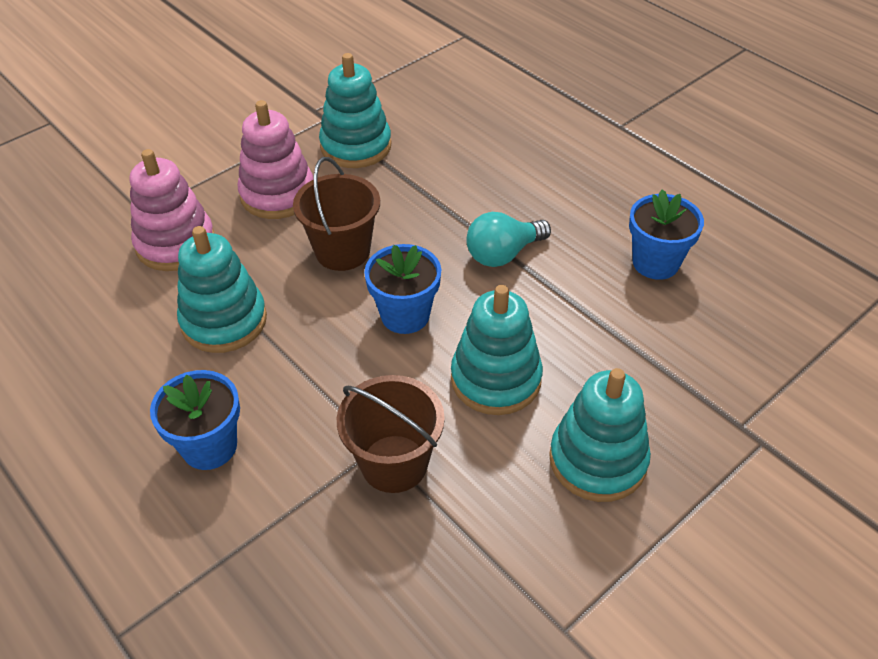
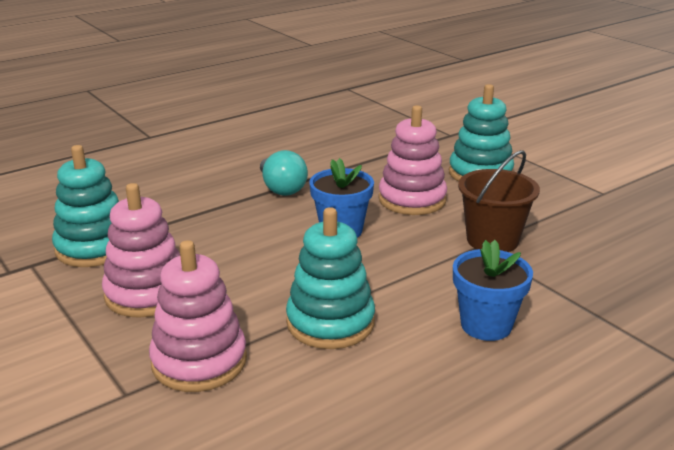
camera: 85 degrees left, 20 degrees down
brown bucket [293,157,380,271] -> none
turquoise stacking toy [451,285,543,415] -> pink stacking toy [378,105,447,215]
blue flower pot [629,189,704,280] -> none

